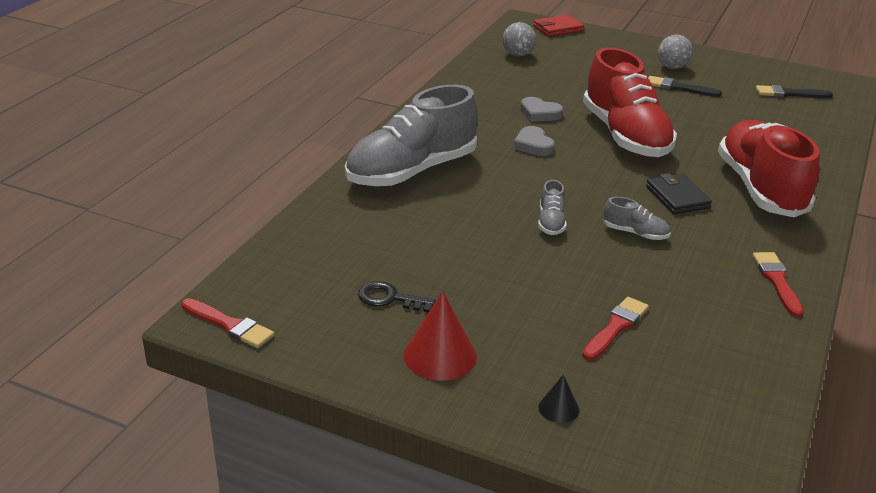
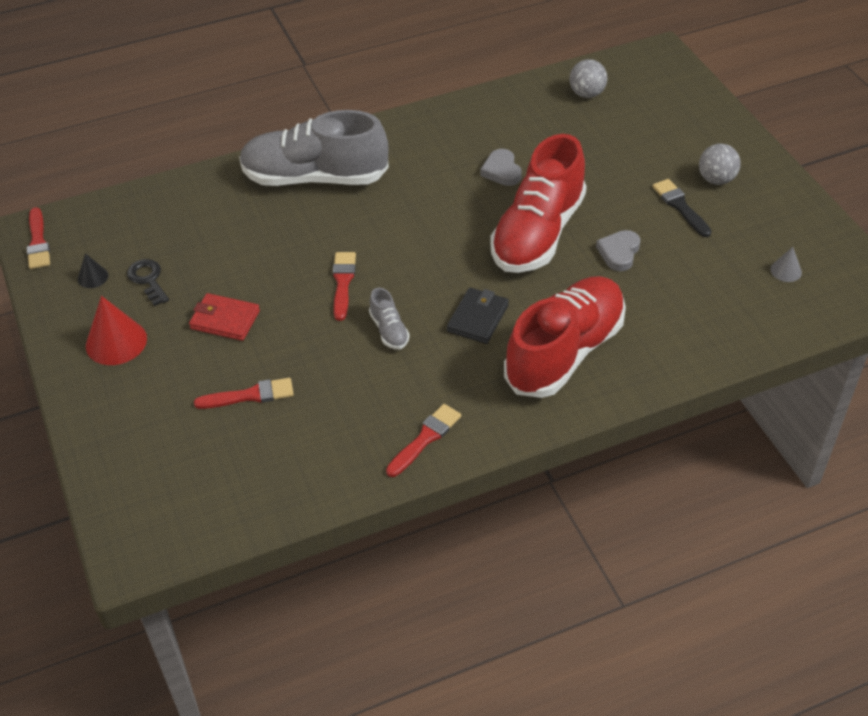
camera: 45 degrees right, 15 degrees up
grey heart [513,126,555,156] -> grey heart moved to [596,230,640,271]
red wallet [533,15,584,37] -> red wallet moved to [189,293,260,341]
grey shoe [538,180,566,235] -> red brush [333,252,356,321]
black cone [538,375,579,423] -> black cone moved to [78,253,108,288]
black brush [756,85,833,98] -> grey cone [770,247,802,282]

